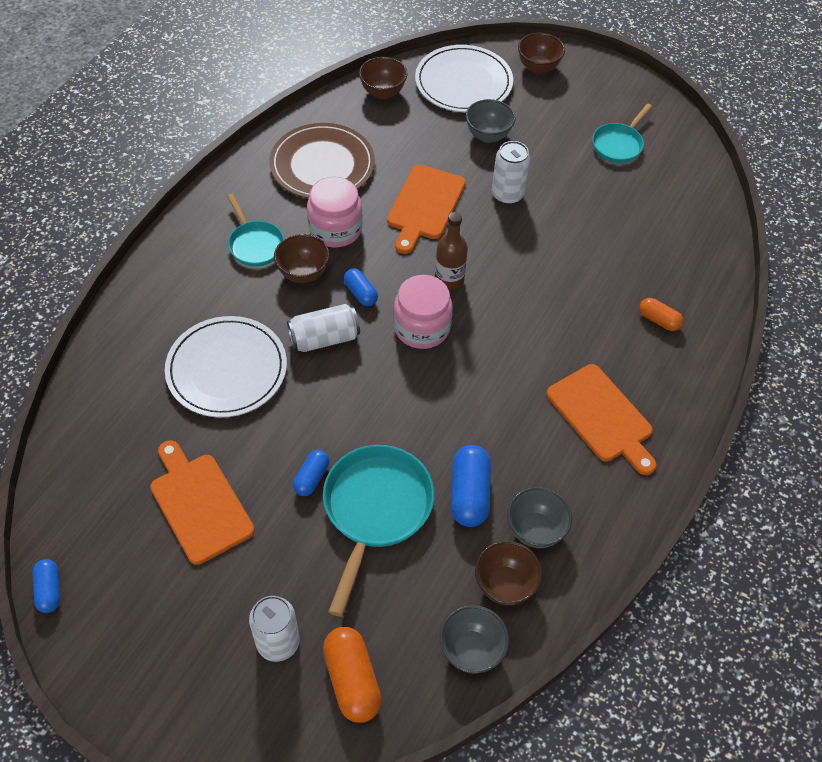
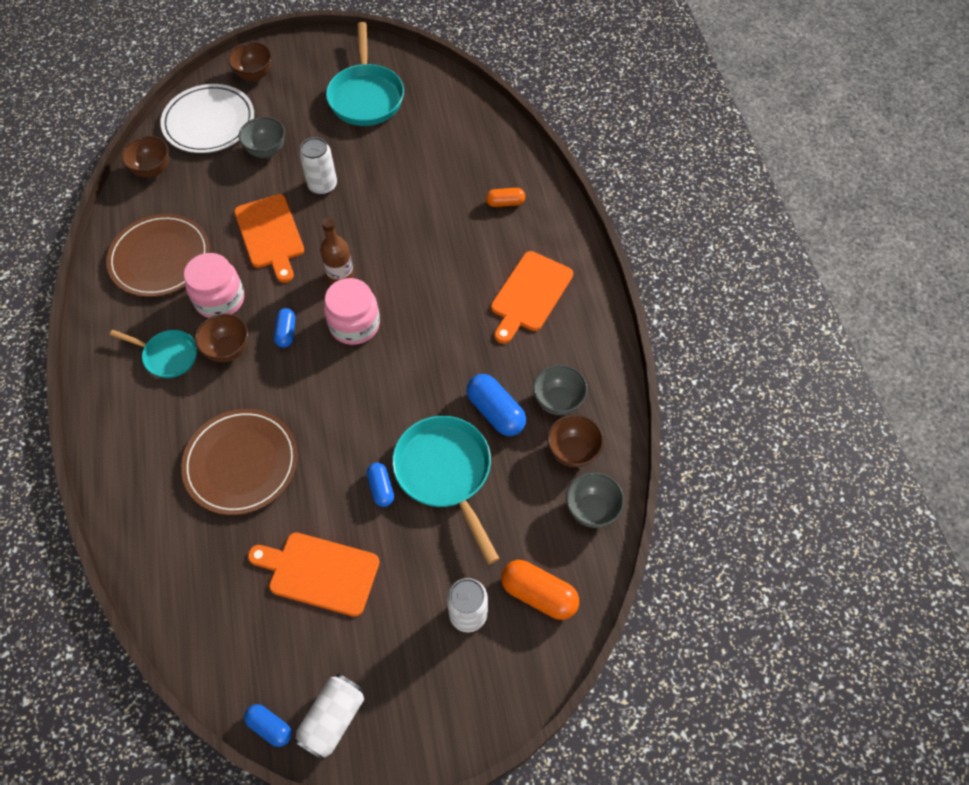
camera: 40 degrees left, 5 degrees up
white plate [165,316,287,417] -> brown plate [181,409,298,515]
white can [287,304,360,352] -> white can moved to [294,674,364,761]
blue capsule [344,268,378,306] -> blue capsule turned 75 degrees clockwise [274,308,295,348]
orange cutting board [546,364,657,475] -> orange cutting board turned 105 degrees clockwise [491,251,573,344]
turquoise pan [592,103,652,163] -> turquoise pan [326,22,404,126], size x1.69

